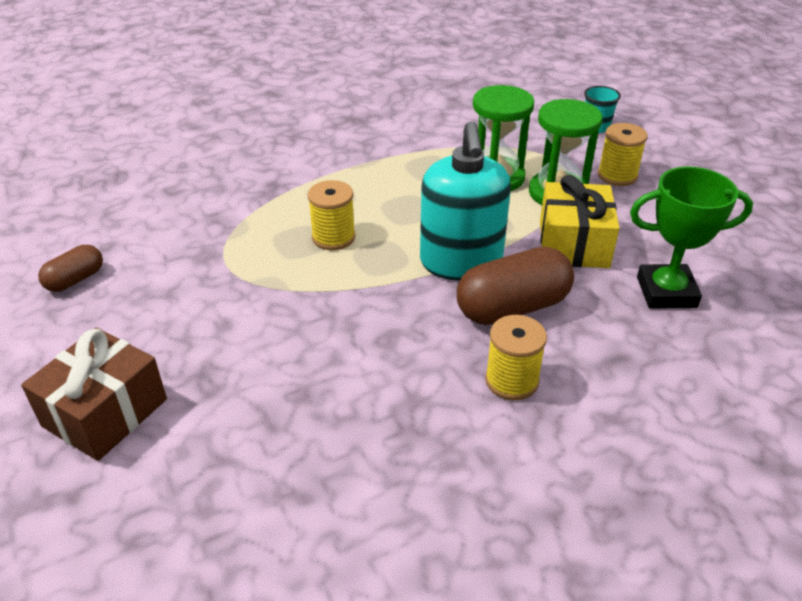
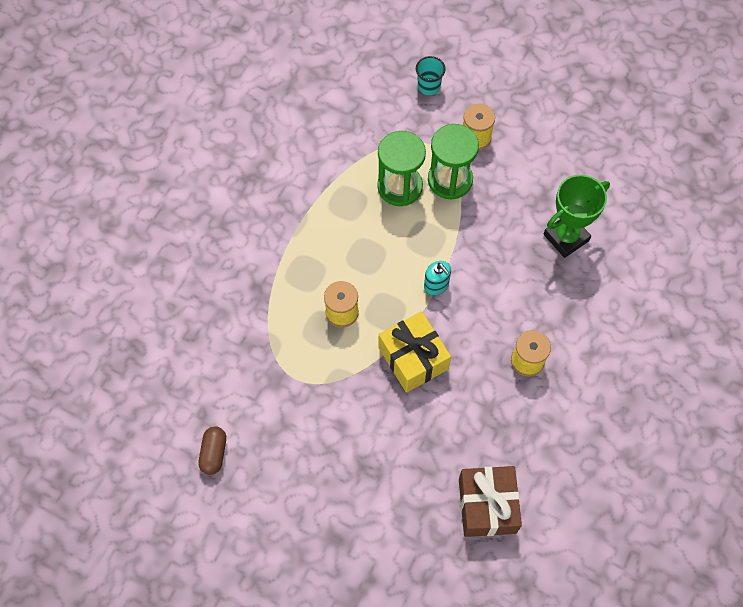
camera: 35 degrees left, 25 degrees up
brown gift [21,328,167,461] -> brown gift moved to [459,466,522,537]
turquoise soap dispenser [420,121,511,281] -> turquoise soap dispenser [424,261,451,295], size x0.46
brown capsule [457,246,574,325] -> none
yellow gift [540,175,620,268] -> yellow gift moved to [378,311,451,393]

